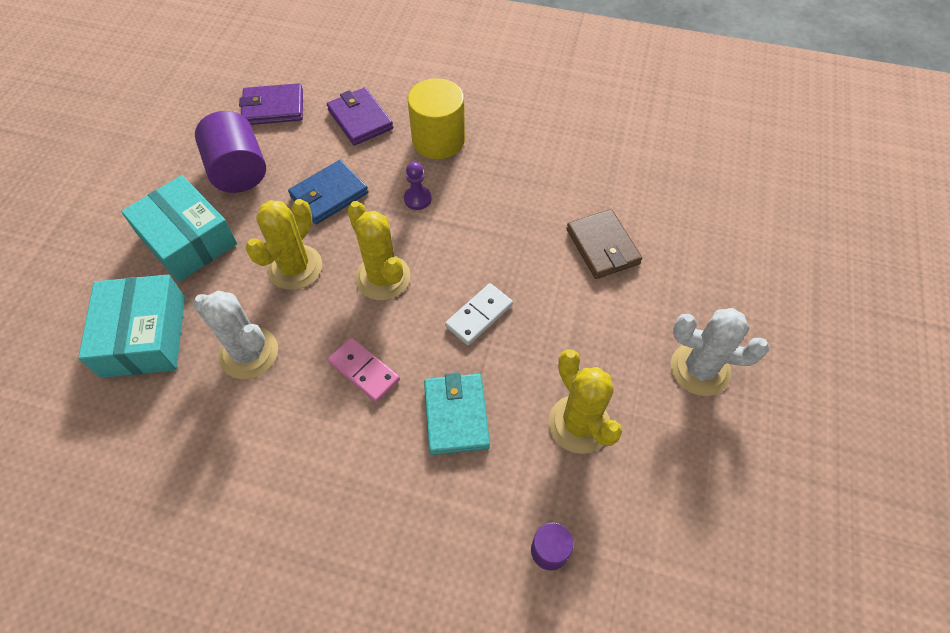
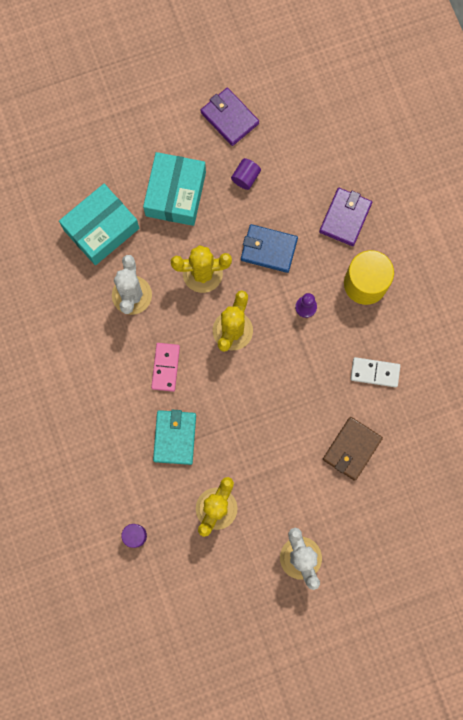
camera: 55 degrees right, 20 degrees up
purple cylinder [195,111,266,193] -> purple cylinder [231,158,261,190], size x0.51
purple wallet [239,83,303,125] -> purple wallet moved to [200,88,259,146]
turquoise wallet [424,372,490,455] -> turquoise wallet turned 45 degrees counterclockwise [153,410,196,465]
white domino [445,283,513,345] -> white domino moved to [350,357,400,387]

